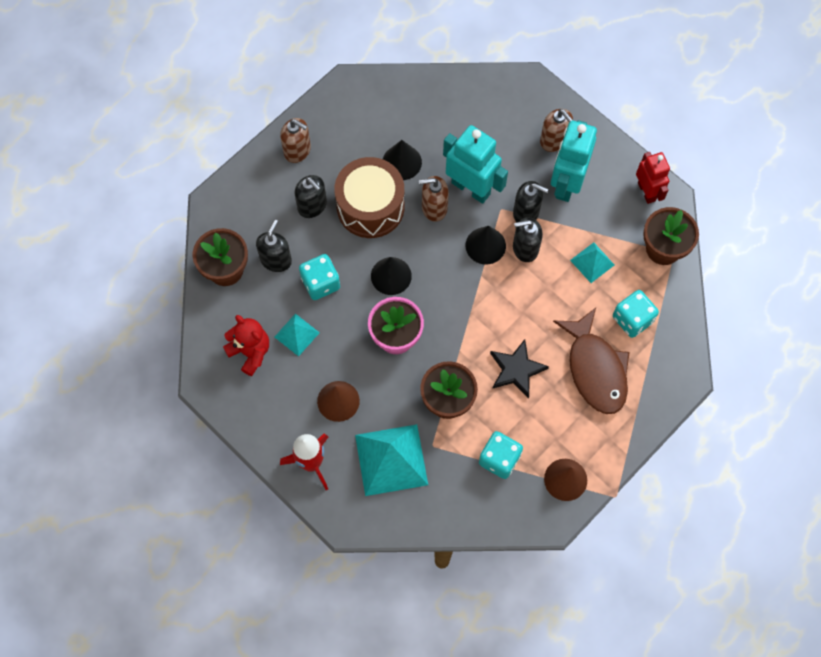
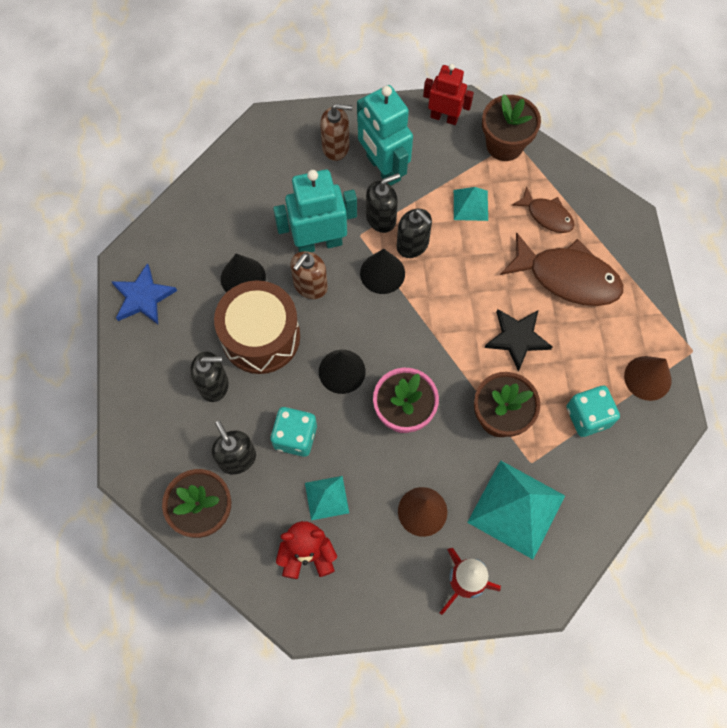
camera: 50 degrees left, 0 degrees up
brown soap dispenser [280,118,311,163] -> none
black soap dispenser [513,217,543,262] -> black soap dispenser turned 75 degrees counterclockwise [397,208,432,258]
turquoise dice [613,290,659,338] -> brown fish [511,186,574,233]
none -> blue star [111,263,177,324]

